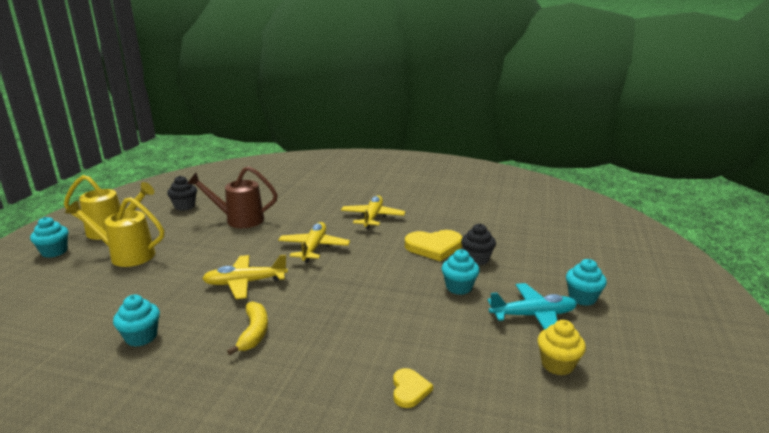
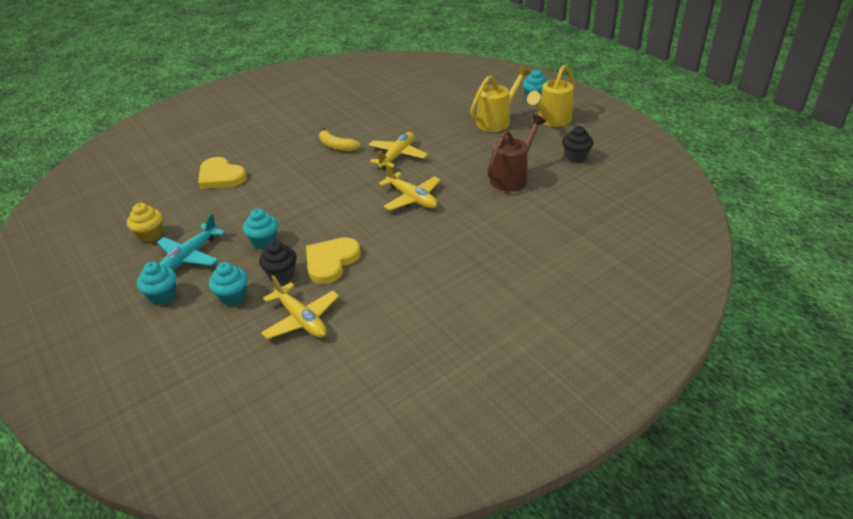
camera: 130 degrees right, 15 degrees up
turquoise cupcake [113,295,160,347] -> turquoise cupcake moved to [209,262,248,306]
yellow plane [341,195,405,229] -> yellow plane moved to [261,275,339,339]
yellow heart [393,368,433,408] -> yellow heart [198,157,247,189], size x1.79

